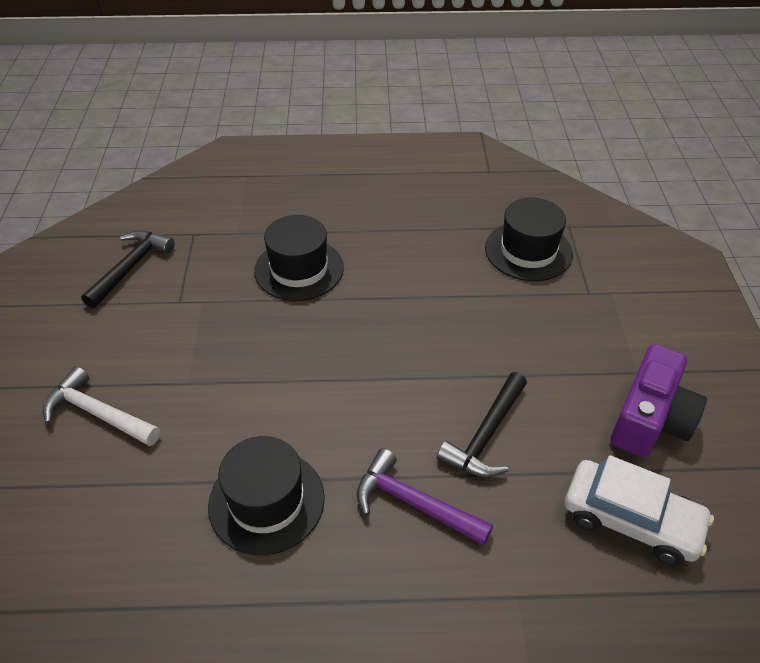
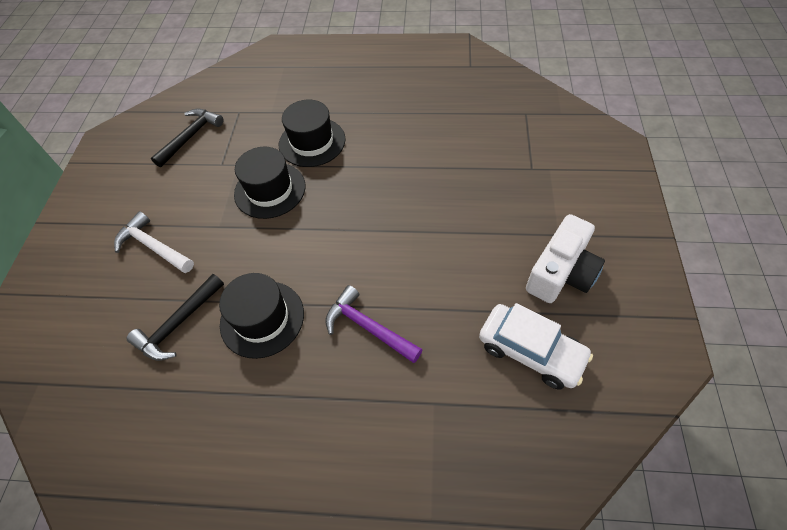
camera: 10 degrees right, 10 degrees up
black hammer [437,372,527,478] -> black hammer moved to [126,274,224,361]
black hat [485,198,573,281] -> black hat moved to [234,147,305,219]
purple camera [611,344,707,458] -> white camera [526,214,605,303]

